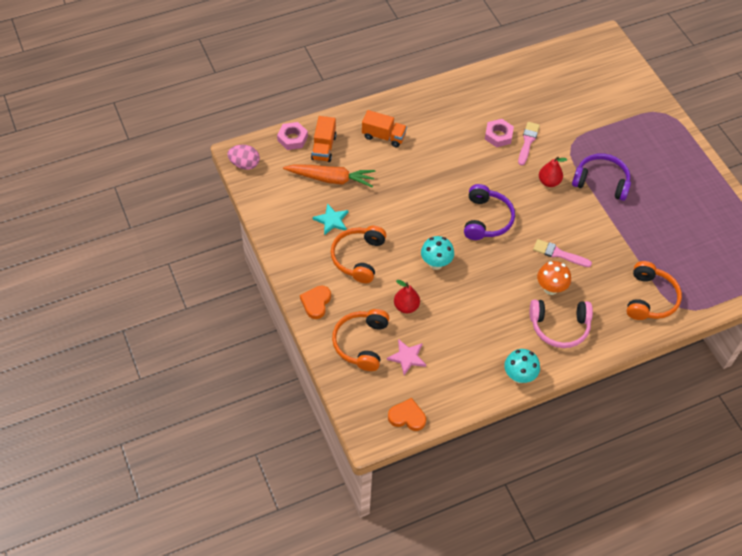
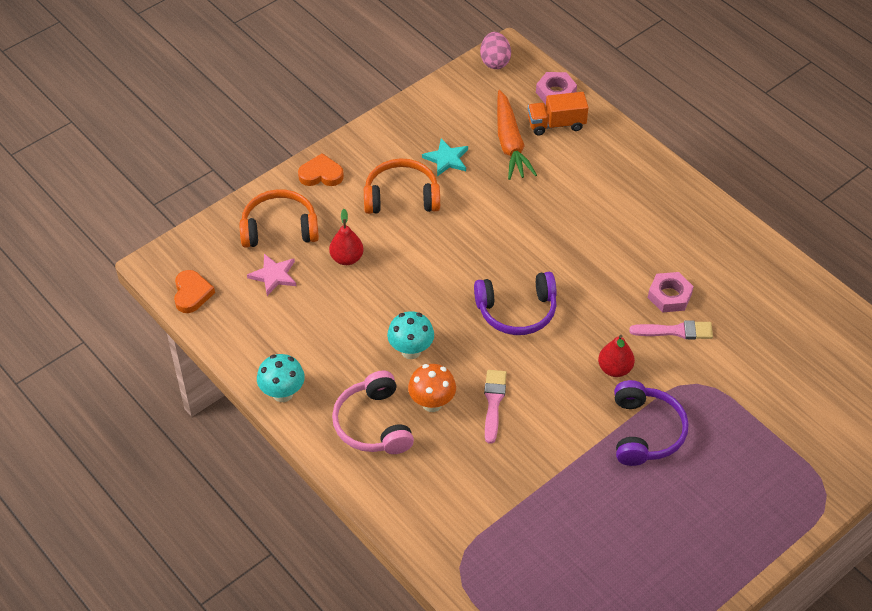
camera: 75 degrees right, 5 degrees down
orange truck [362,110,407,147] -> none
turquoise mushroom [421,236,454,270] -> turquoise mushroom moved to [387,311,434,359]
orange headphones [626,261,682,320] -> none

